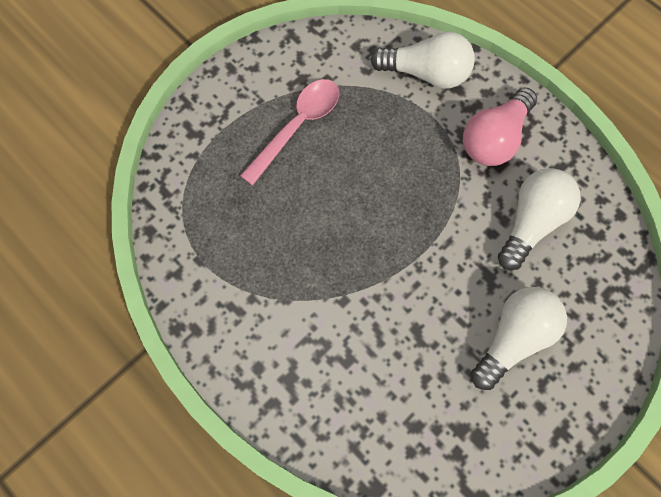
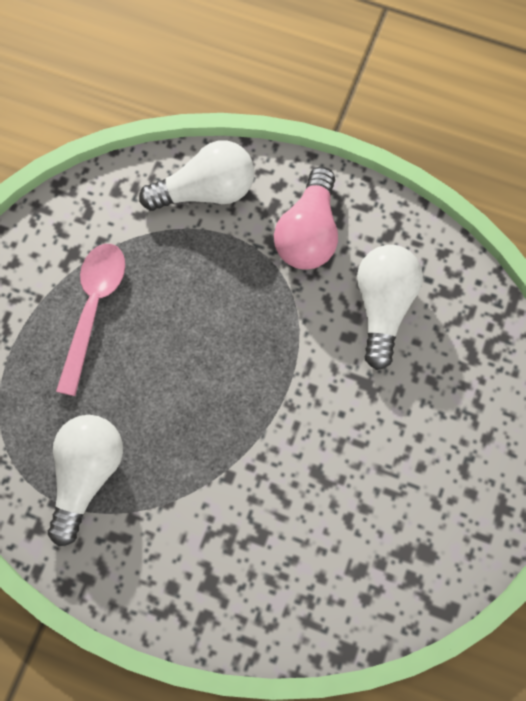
camera: 25 degrees left, 0 degrees up
white light bulb [471,287,567,390] -> white light bulb moved to [48,415,123,546]

